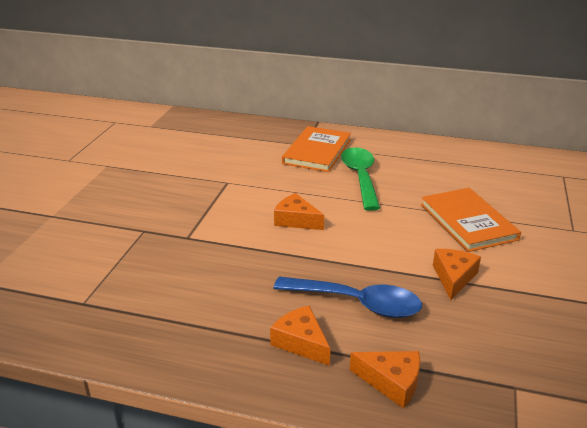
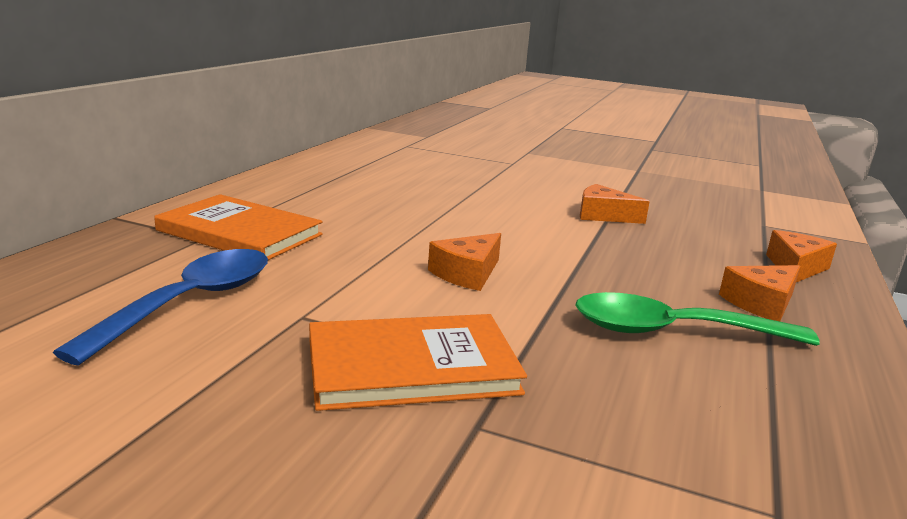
camera: 85 degrees left, 10 degrees down
blue spoon [273,277,422,318] -> blue spoon moved to [53,249,268,365]
green spoon [341,147,380,211] -> green spoon moved to [575,292,819,346]
orange book [421,188,521,252] -> orange book moved to [309,314,527,411]

